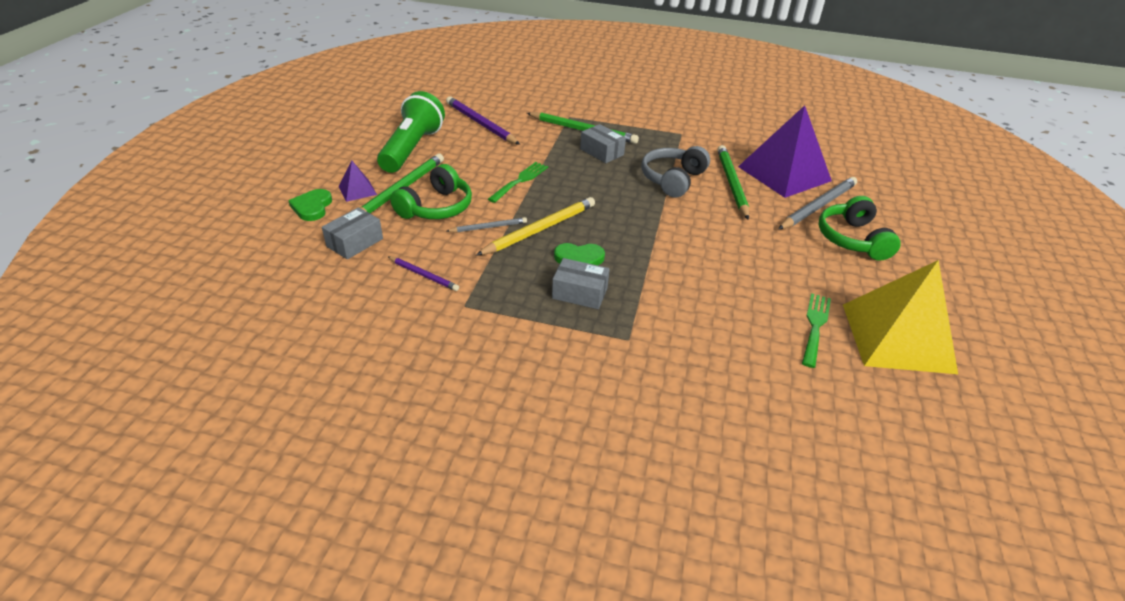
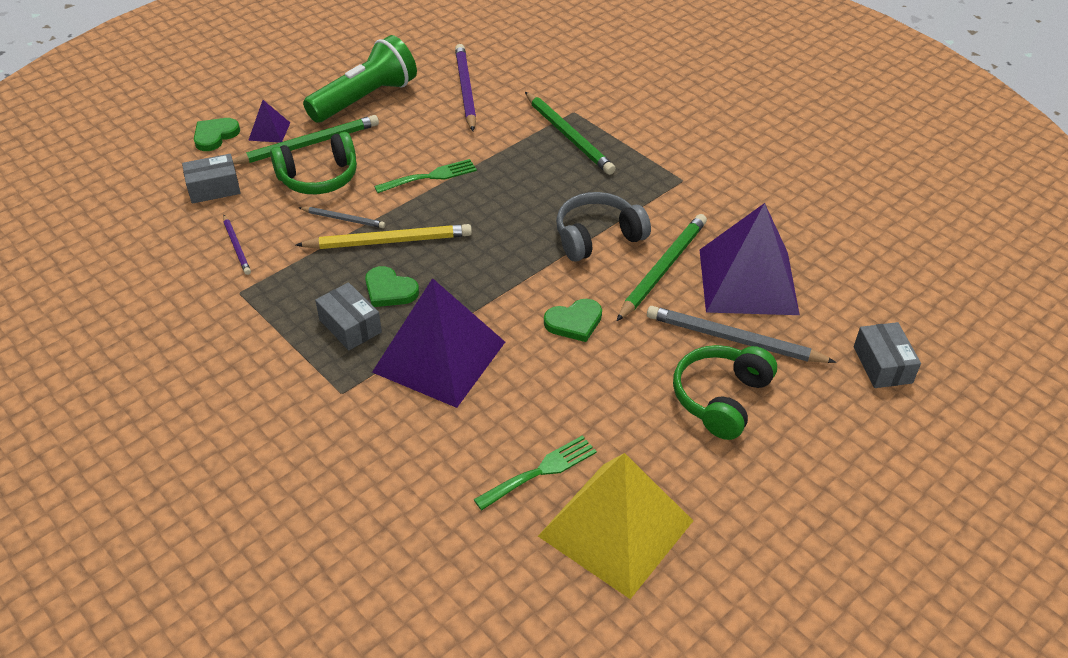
camera: 35 degrees right, 5 degrees up
grey box [580,124,626,163] -> grey box moved to [854,322,921,388]
grey pencil [778,177,857,229] -> grey pencil turned 150 degrees counterclockwise [647,306,836,363]
none -> purple pyramid [372,278,505,408]
none -> green heart [544,299,602,342]

